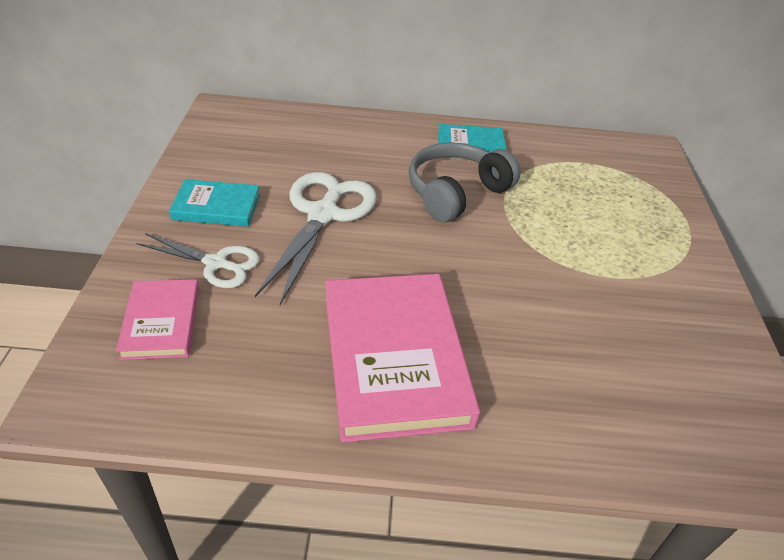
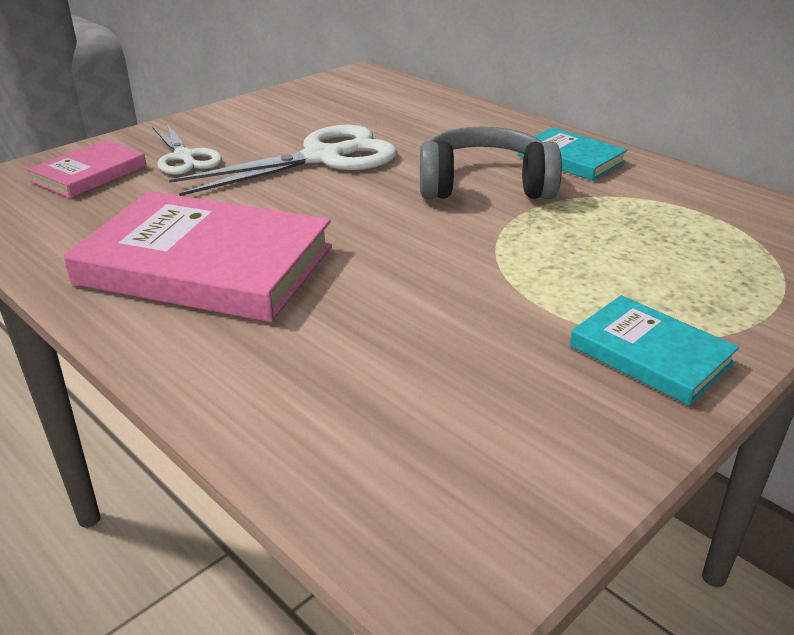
camera: 45 degrees right, 10 degrees down
turquoise book [169,179,260,227] -> turquoise book moved to [570,295,739,405]
pink book [325,274,480,442] -> pink book turned 75 degrees clockwise [64,191,332,322]

